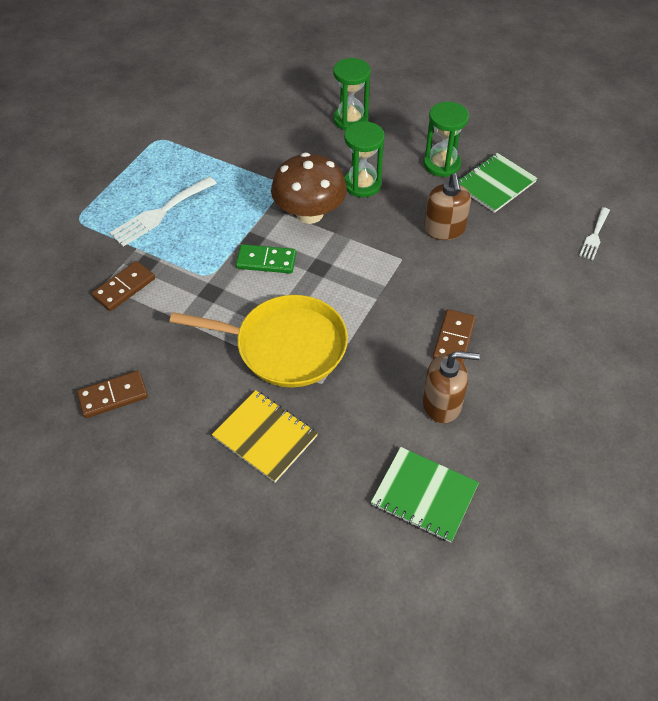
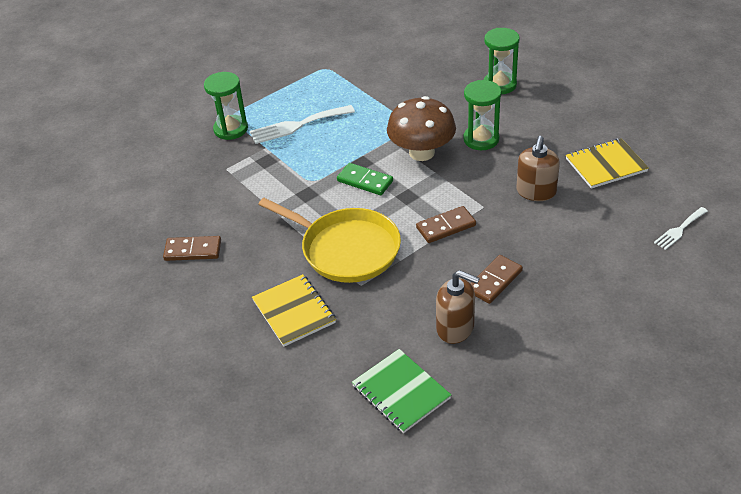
camera: 25 degrees right, 10 degrees down
brown domino [91,261,155,311] -> brown domino moved to [416,206,476,243]
green hourglass [424,102,469,177] -> green hourglass moved to [204,72,248,140]
green notebook [458,153,538,213] -> yellow notebook [566,138,649,189]

